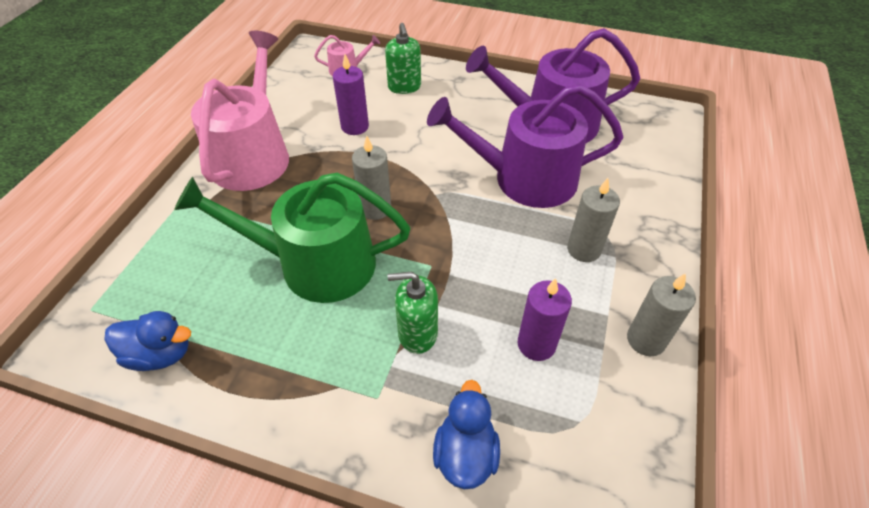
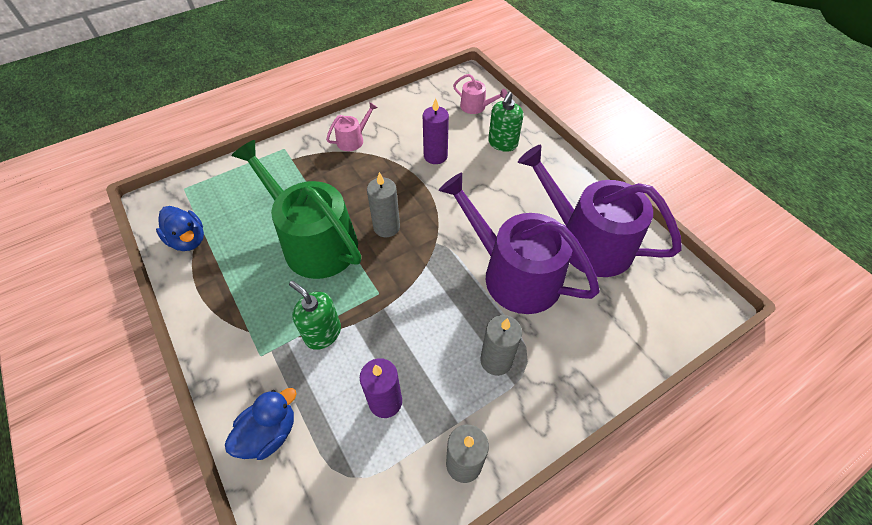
camera: 40 degrees right, 5 degrees up
pink watering can [191,31,289,191] -> pink watering can [326,102,378,151], size x0.43

